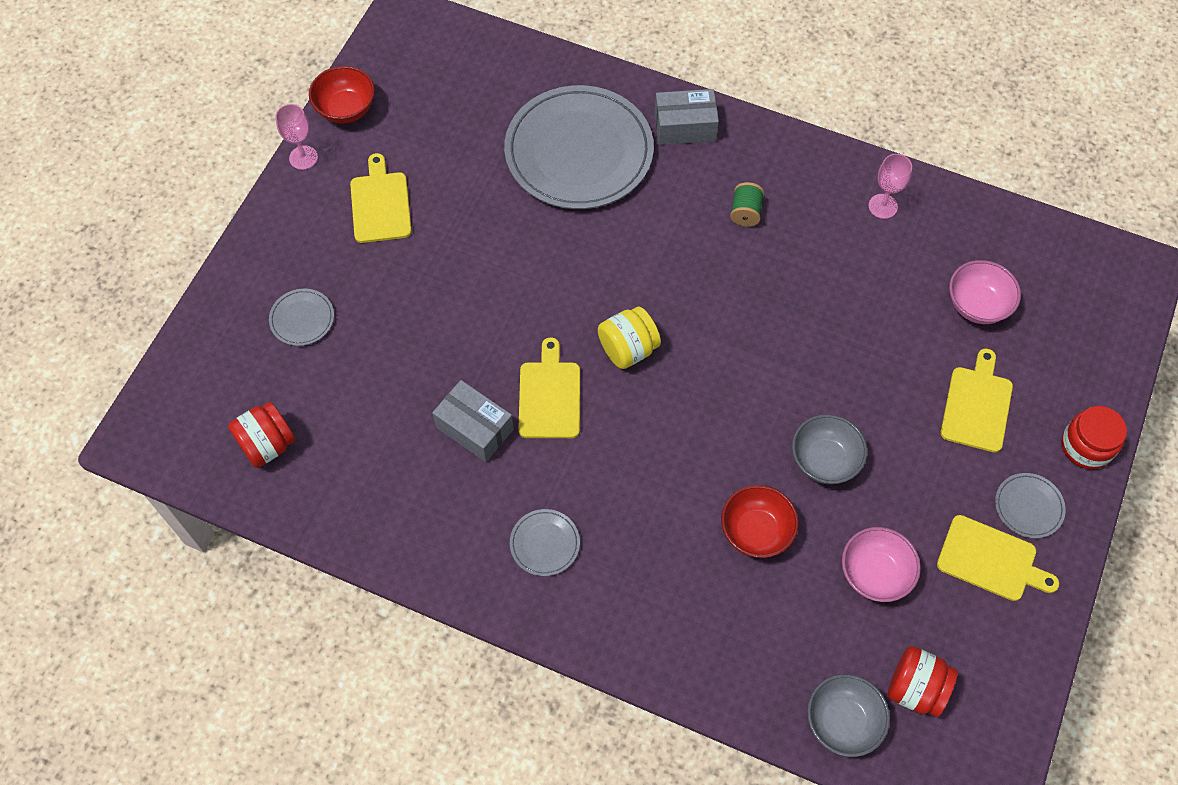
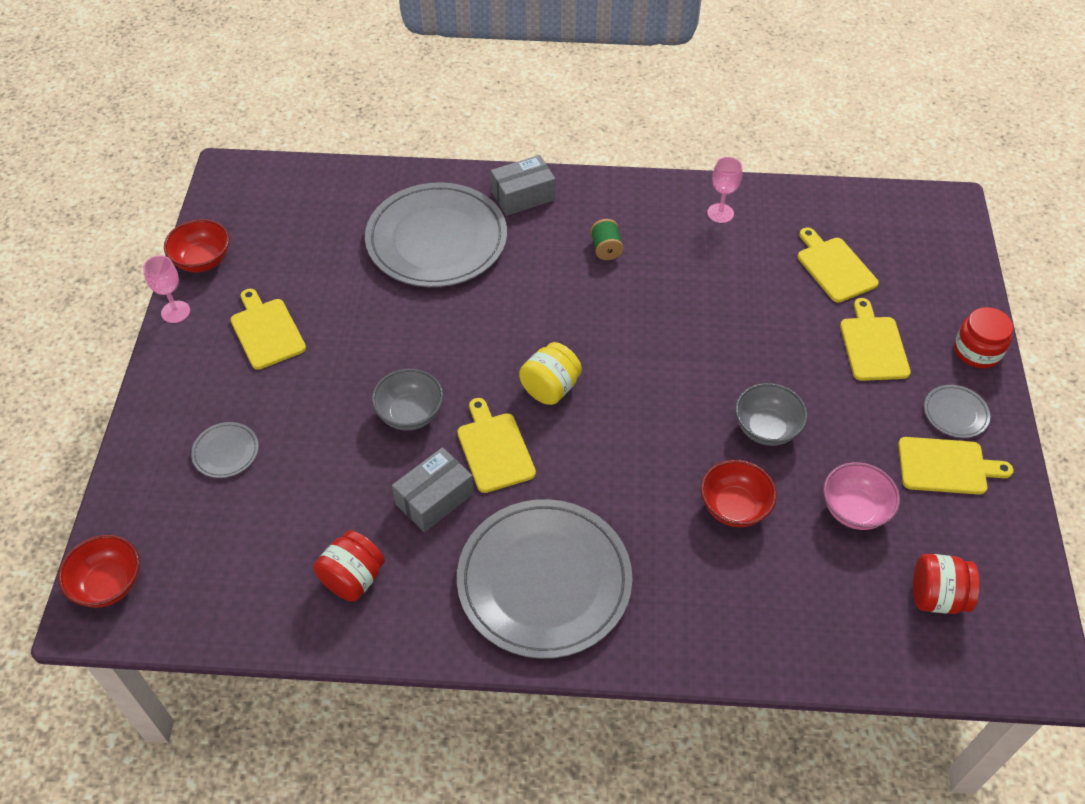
camera: 20 degrees left, 10 degrees down
red jar [228,402,296,468] -> red jar moved to [314,530,385,601]
grey box [432,380,514,462] -> grey box turned 60 degrees counterclockwise [392,447,474,532]
grey plate [510,509,580,576] -> grey plate [457,499,633,659], size x2.44
grey bowl [807,674,890,757] -> grey bowl moved to [372,369,443,431]
pink bowl [949,260,1021,324] -> yellow cutting board [798,228,879,302]
none -> red bowl [58,535,140,608]

